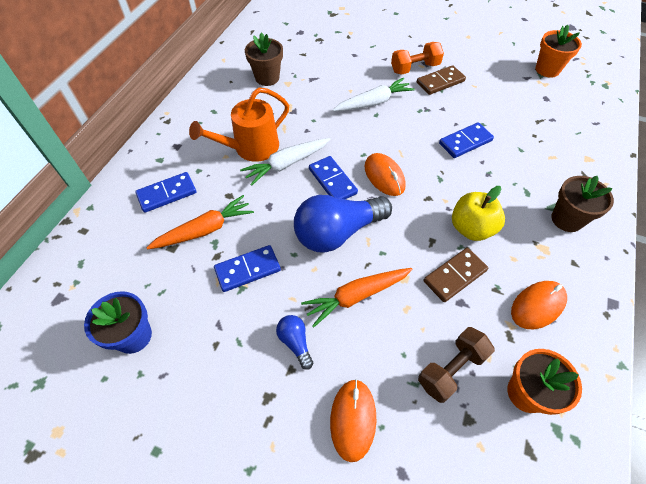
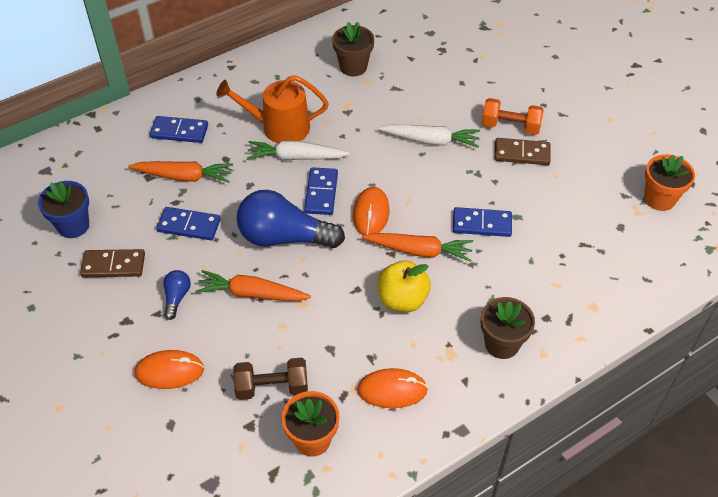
camera: 35 degrees right, 5 degrees down
orange mouse [330,379,376,462] -> orange mouse turned 45 degrees clockwise [134,350,204,389]
brown domino [424,248,488,302] -> brown domino moved to [80,249,145,277]
none -> orange carrot [362,233,473,262]

